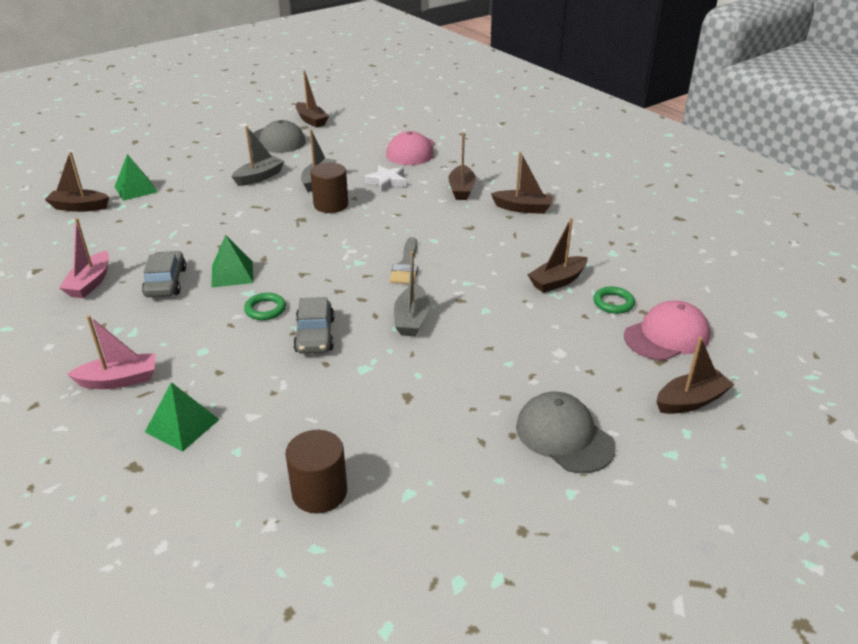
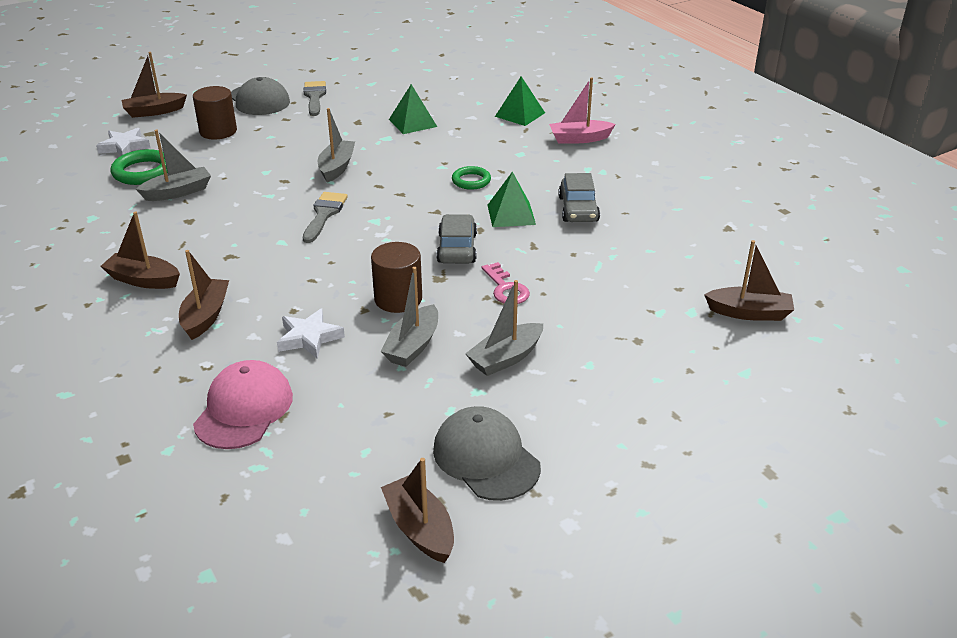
camera: 175 degrees left, 0 degrees up
pink boat [59,218,109,298] -> none
green pyramid [115,154,158,201] -> green pyramid moved to [389,84,437,134]
brown cylinder [285,430,347,513] -> brown cylinder moved to [193,86,237,139]
grey car [293,297,335,354] -> grey car moved to [436,214,477,264]
brown boat [528,218,587,293] -> grey boat [136,129,211,201]
green ring [593,287,635,314] -> green ring [111,149,168,185], size x1.56
pink cap [624,300,711,361] -> white star [96,128,151,156]
none -> grey brush [303,81,326,116]
none -> pink key [482,262,530,304]

